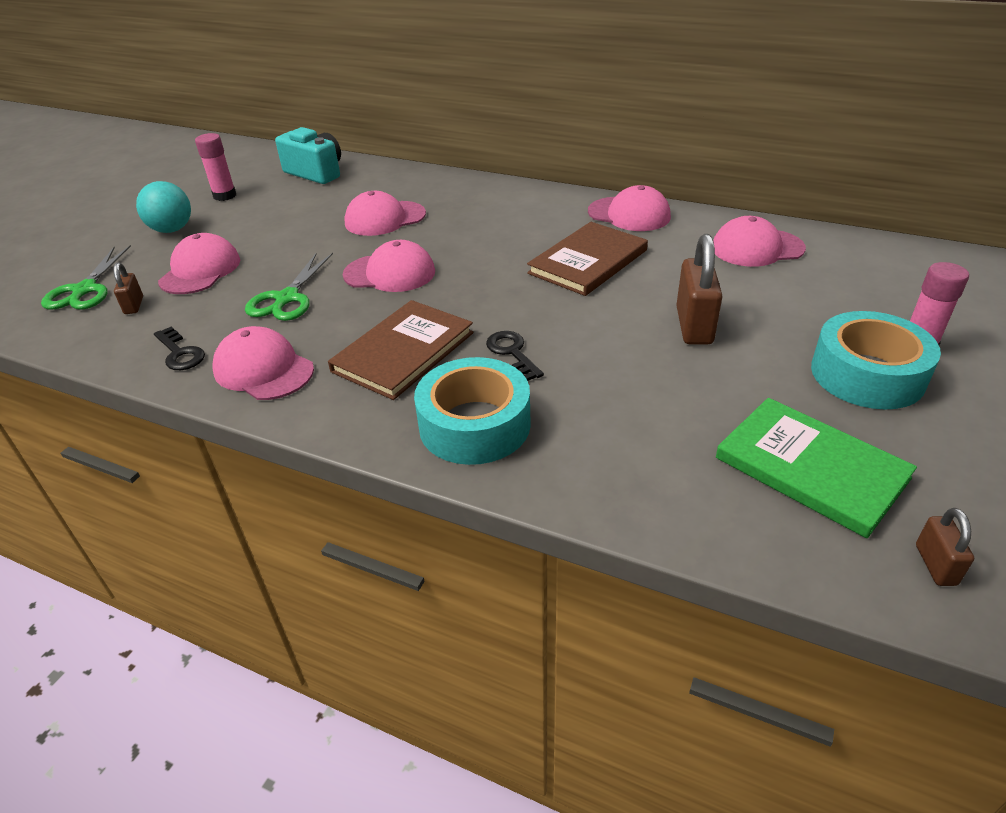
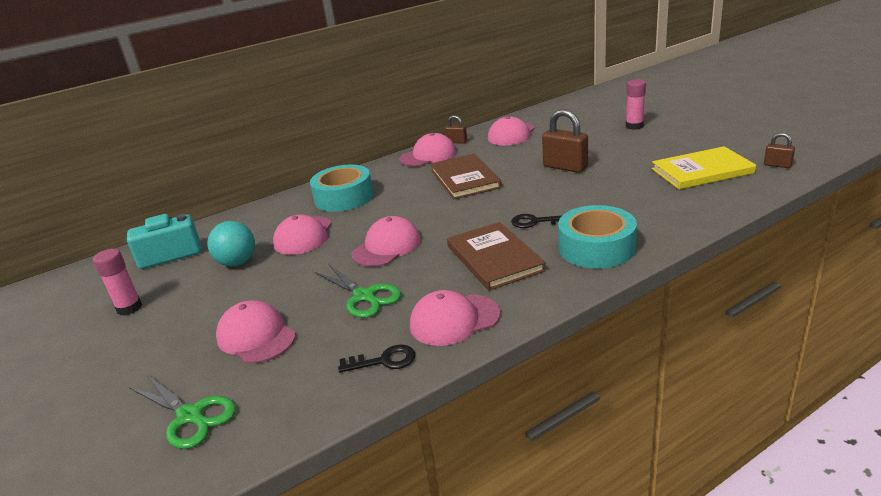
camera: 55 degrees left, 10 degrees down
brown padlock [113,262,143,314] -> brown padlock moved to [445,115,467,144]
turquoise ball [136,181,191,233] -> turquoise ball moved to [207,221,255,266]
green book [716,398,917,538] -> yellow book [652,146,756,189]
turquoise tape [811,311,941,409] -> turquoise tape moved to [310,165,373,212]

